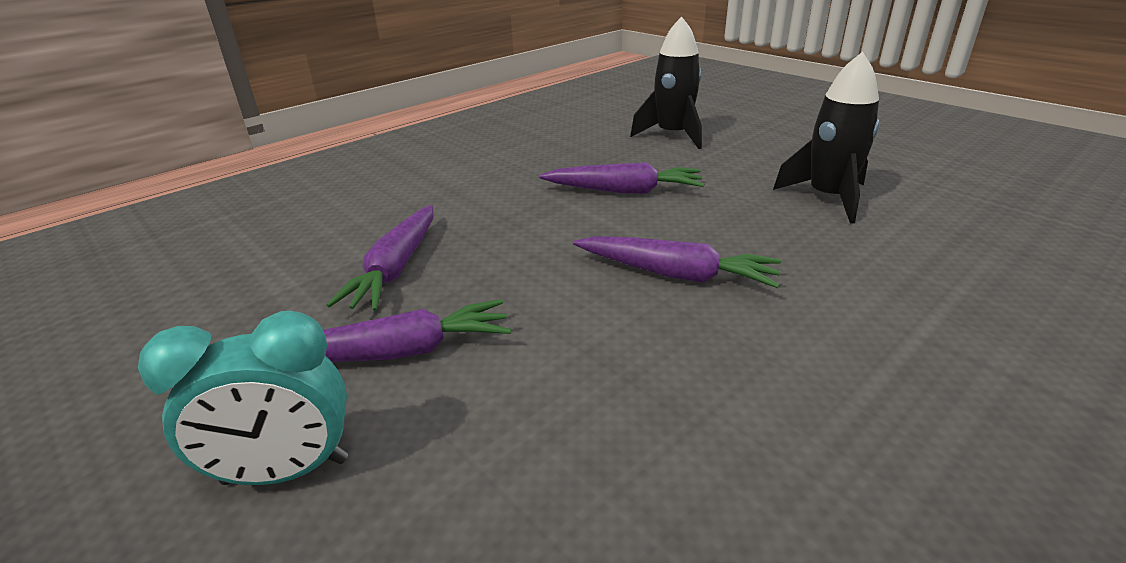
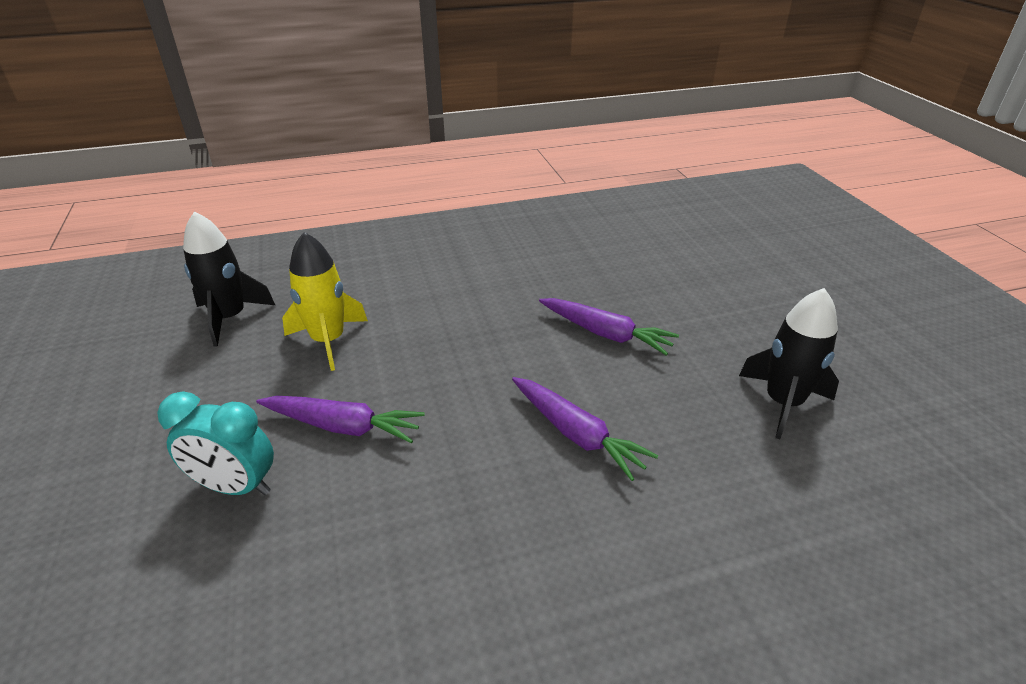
camera: 25 degrees right, 5 degrees up
purple carrot [326,205,434,311] -> none
black rocket [630,16,702,149] -> black rocket moved to [183,211,275,346]
none -> yellow rocket [282,232,368,371]

